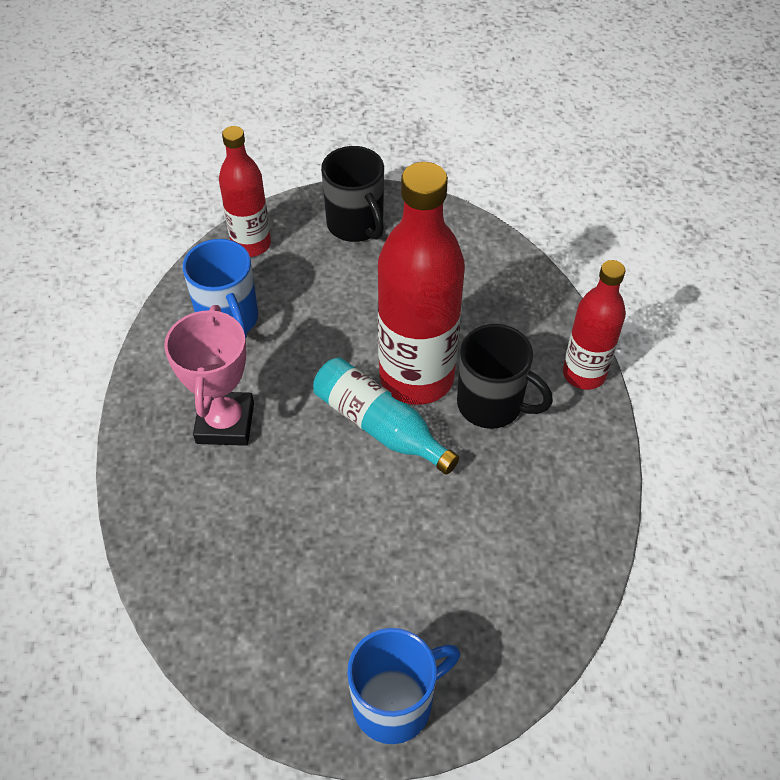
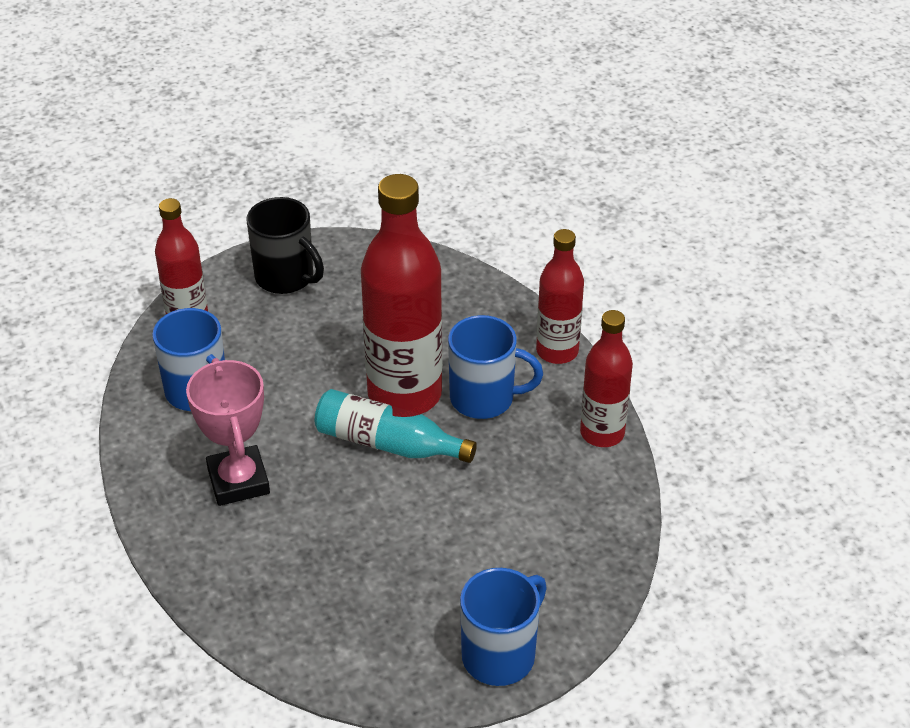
camera: 20 degrees left, 10 degrees down
black mug [457,324,553,429] -> blue mug [448,315,543,419]
none -> red bottle [580,310,633,447]

